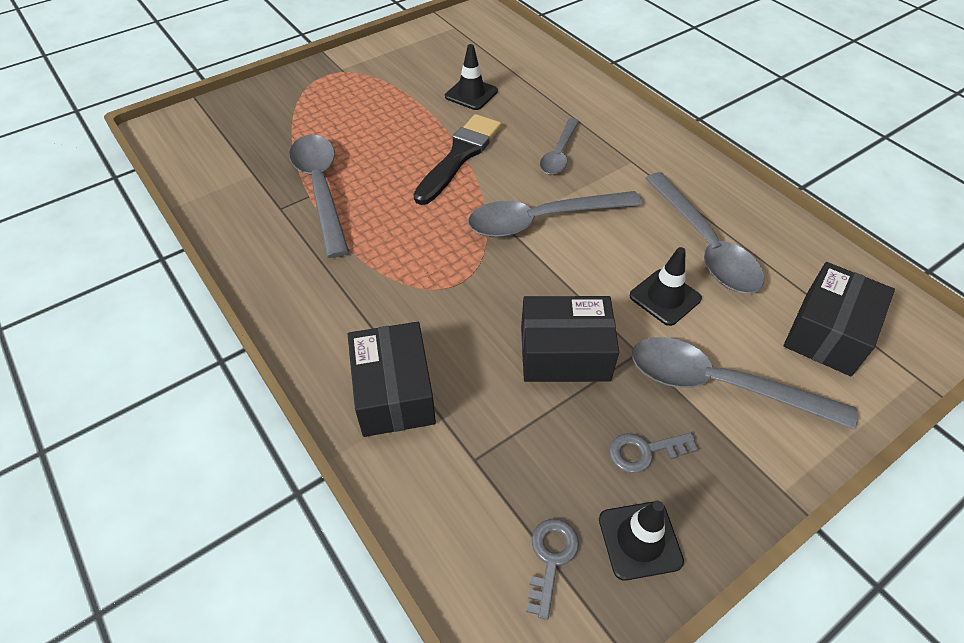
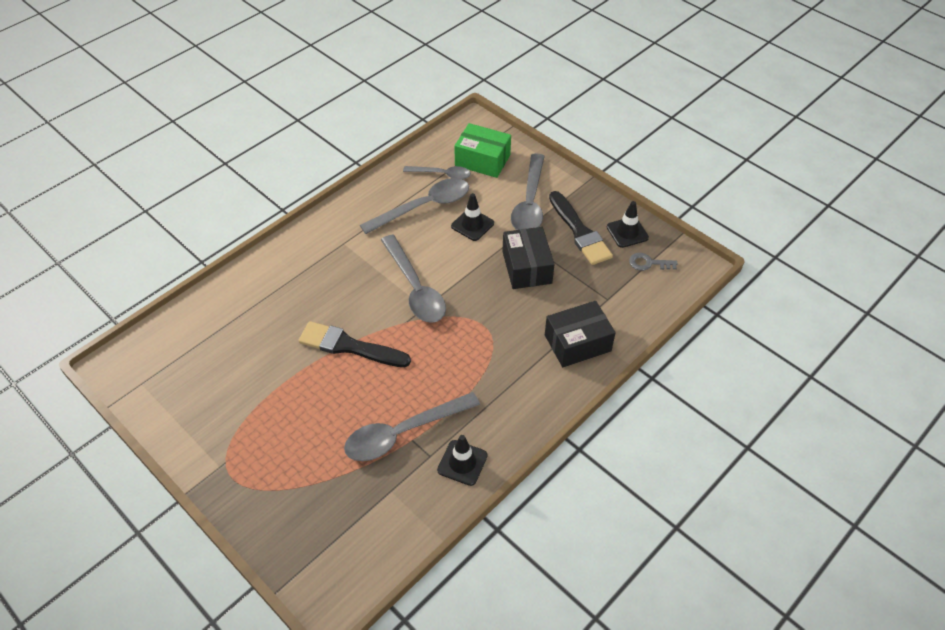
camera: 100 degrees left, 0 degrees up
black traffic cone [445,44,498,110] -> black traffic cone moved to [437,435,487,486]
grey spoon [540,118,580,175] -> grey spoon moved to [403,166,471,180]
grey key [609,433,698,473] -> black brush [549,191,613,265]
black box [784,262,895,376] -> green box [454,123,511,178]

